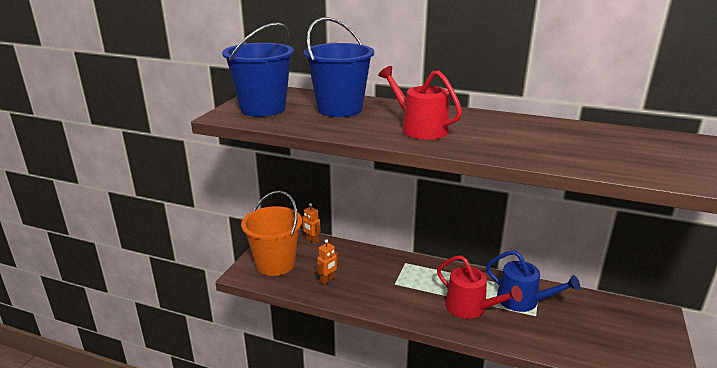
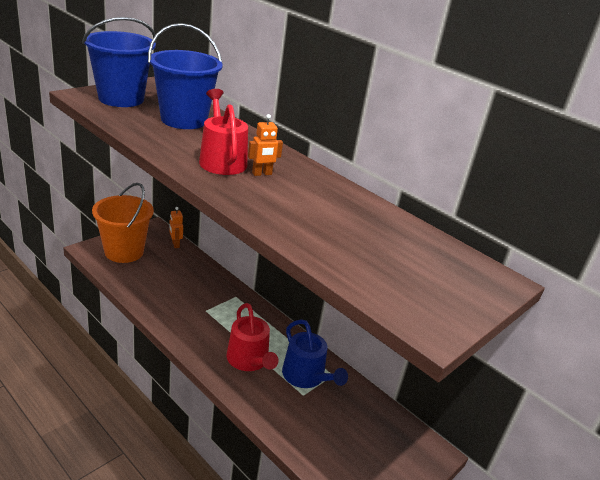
camera: 20 degrees right, 5 degrees up
orange robot [317,239,338,285] -> orange robot moved to [248,114,283,176]

